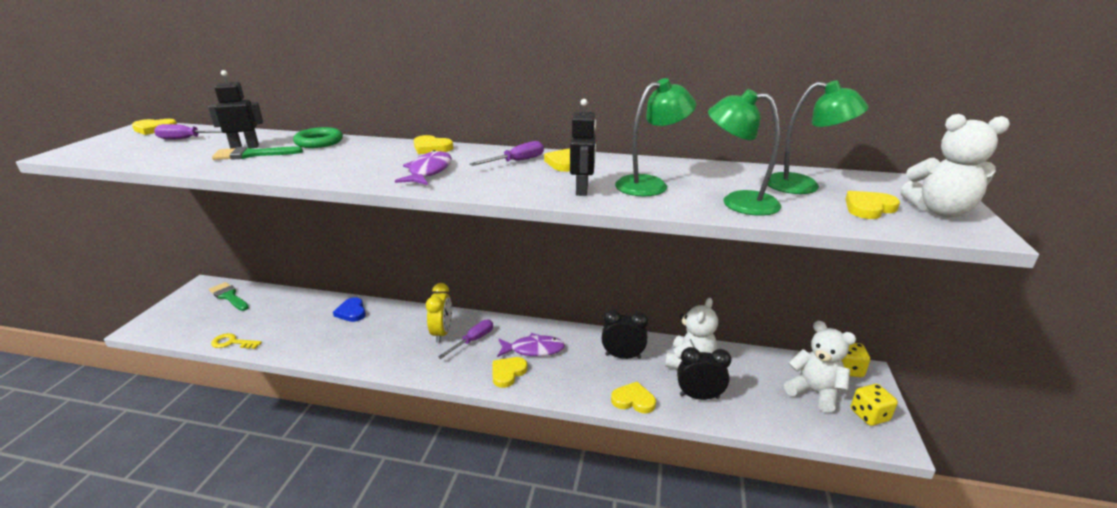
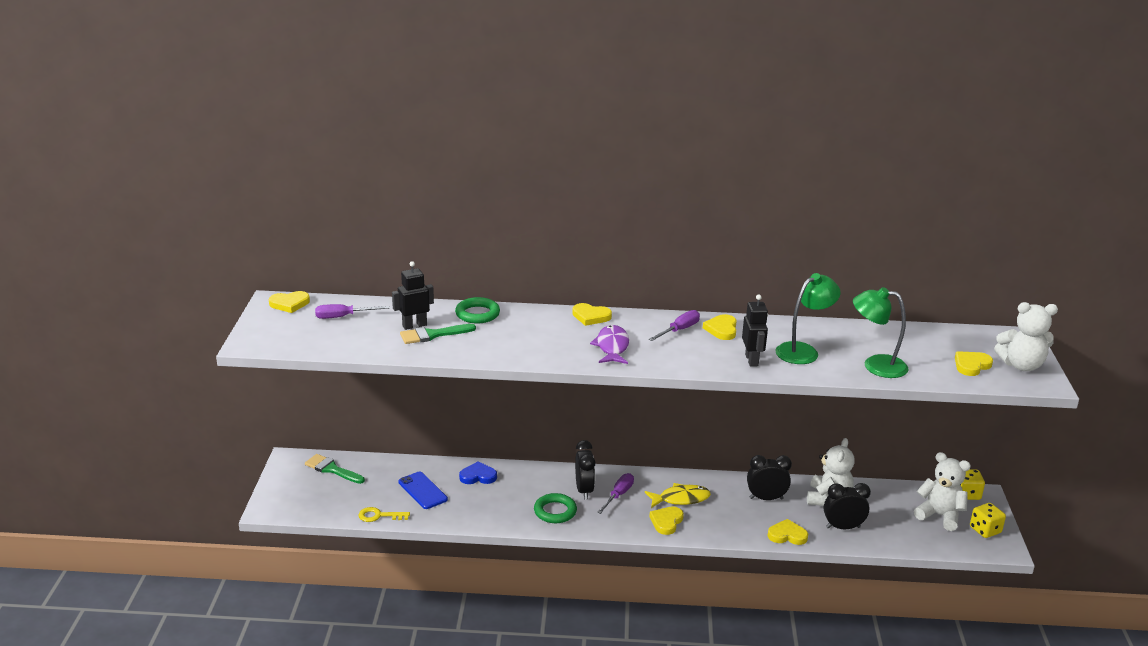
camera: 10 degrees left, 0 degrees up
blue heart [333,297,366,322] -> blue heart turned 120 degrees clockwise [459,461,497,484]
yellow clock [426,283,452,343] -> black clock [575,440,596,500]
purple fish [497,333,565,357] -> yellow fish [645,483,711,508]
green lamp [767,80,869,194] -> none
none -> blue phone [399,472,448,509]
none -> green ring [534,493,577,523]

